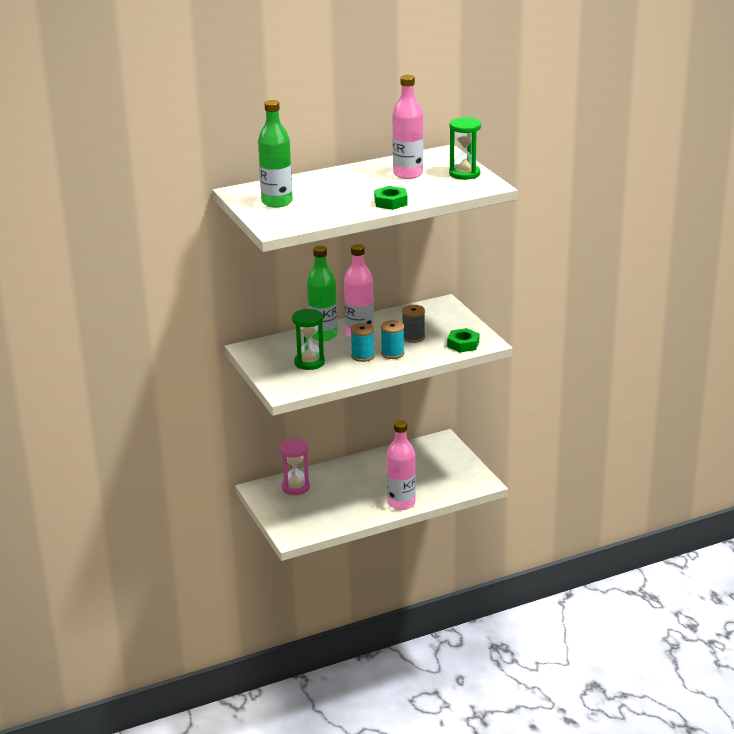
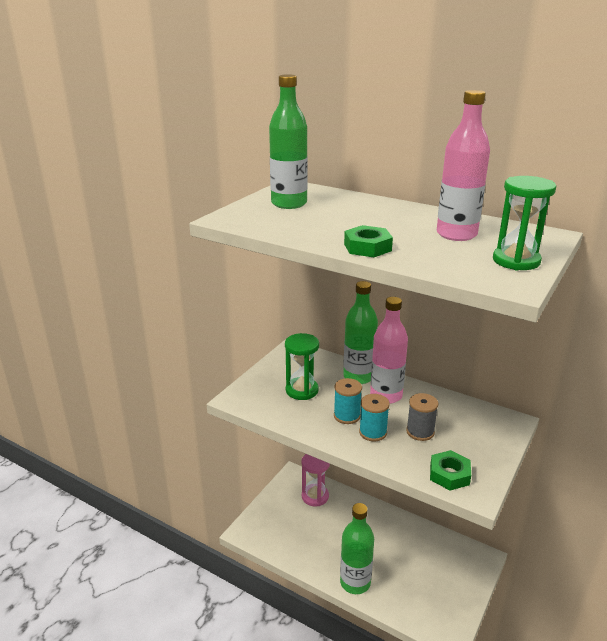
camera: 55 degrees right, 0 degrees up
pink bottle [387,420,416,510] -> green bottle [340,503,374,594]

